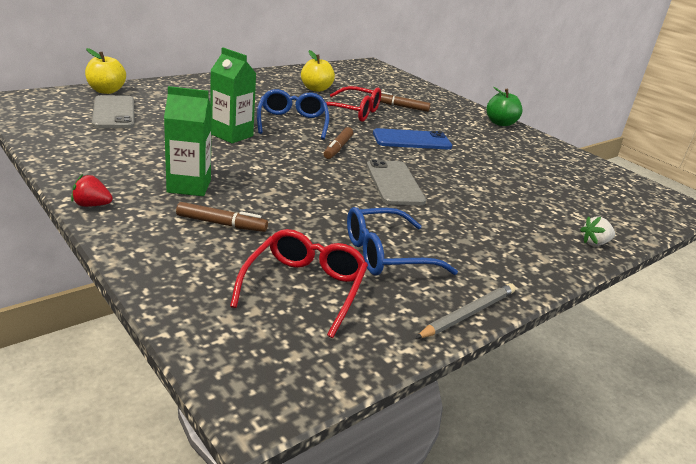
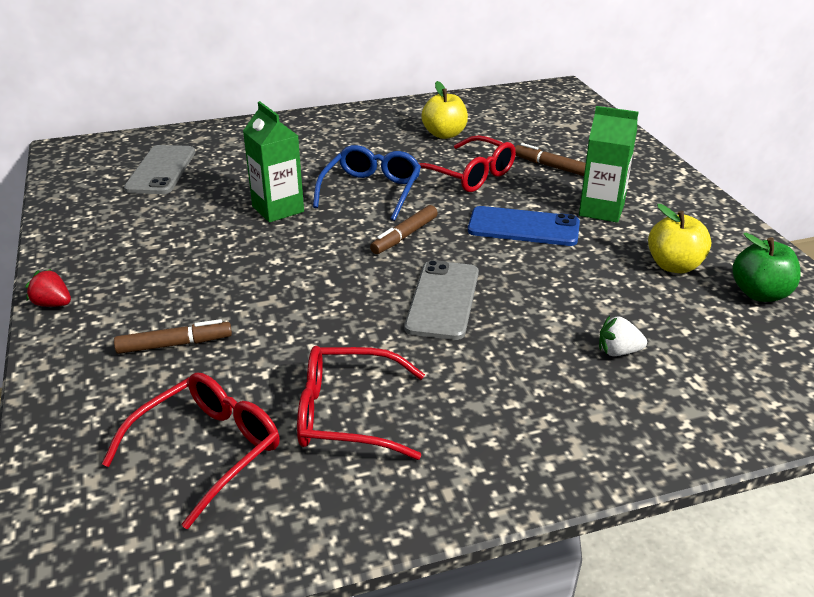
camera: 25 degrees right, 5 degrees up
yellow apple [85,48,126,94] -> yellow apple moved to [648,204,711,273]
green carton [164,86,212,196] -> green carton moved to [579,106,638,223]
brown marker [176,202,268,232] -> brown marker turned 45 degrees counterclockwise [114,319,232,354]
blue glasses [347,207,458,276] -> red glasses [297,346,425,460]
grey pencil [415,283,516,339] -> none
green apple [487,87,523,126] -> green apple moved to [732,233,801,302]
white strawberry [580,216,615,246] -> white strawberry moved to [599,315,647,356]

